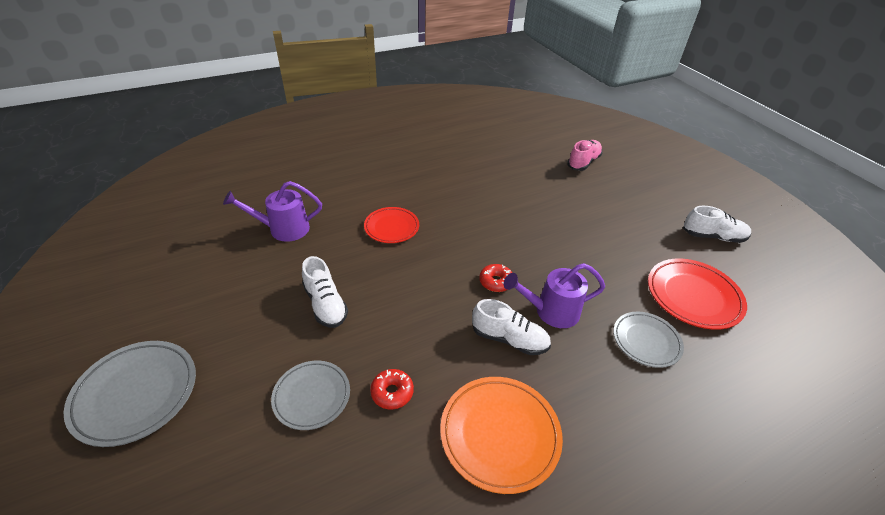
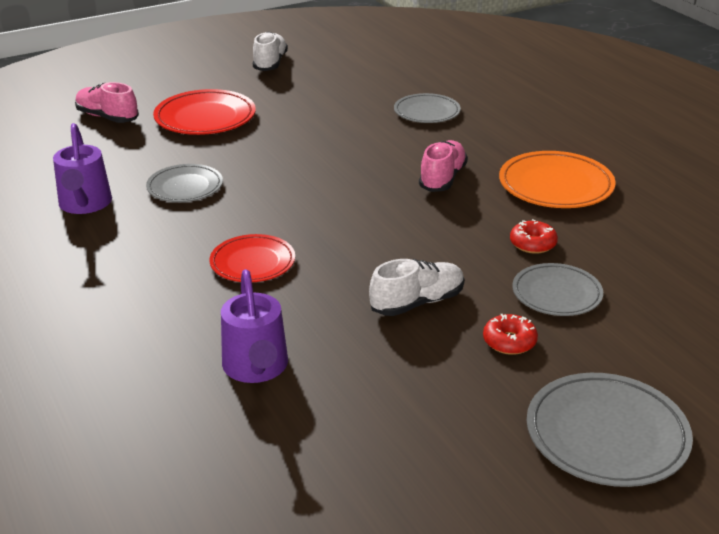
camera: 90 degrees left, 10 degrees down
white shoe [472,299,551,355] -> pink shoe [419,140,468,192]
red donut [479,264,512,292] -> red donut moved to [483,314,538,355]
purple watering can [504,263,605,328] -> purple watering can moved to [53,123,112,214]
red plate [648,259,747,330] -> red plate moved to [153,89,256,135]
none -> grey plate [146,164,223,202]

